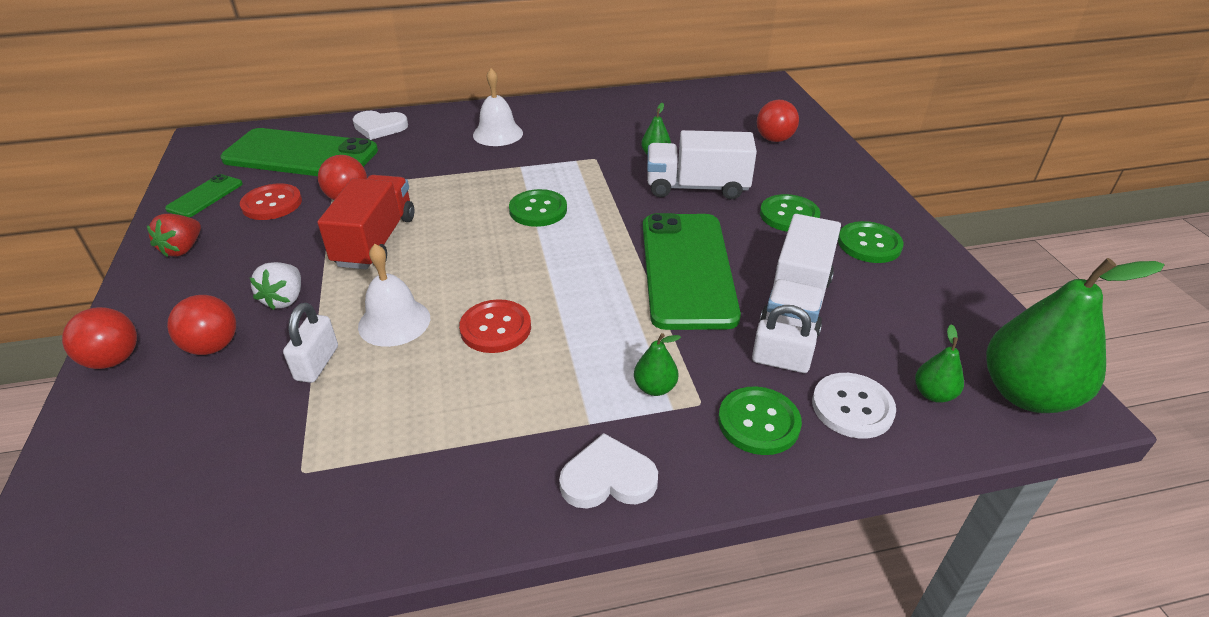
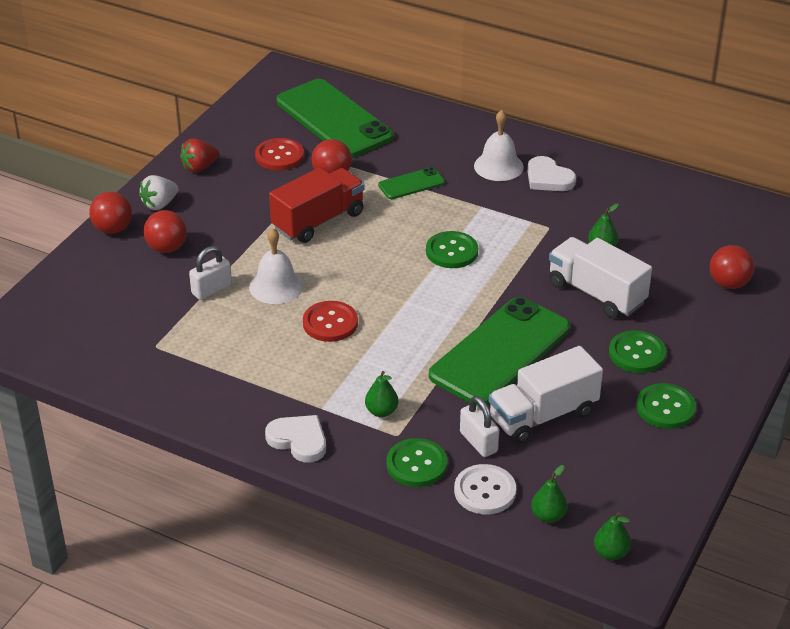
camera: 40 degrees right, 0 degrees up
green phone [165,174,243,217] -> green phone moved to [378,167,445,199]
white strawberry [250,262,301,310] -> white strawberry moved to [139,175,179,210]
white heart [352,111,408,140] -> white heart moved to [527,156,576,191]
green pear [986,258,1164,413] -> green pear [594,512,631,560], size x0.44

